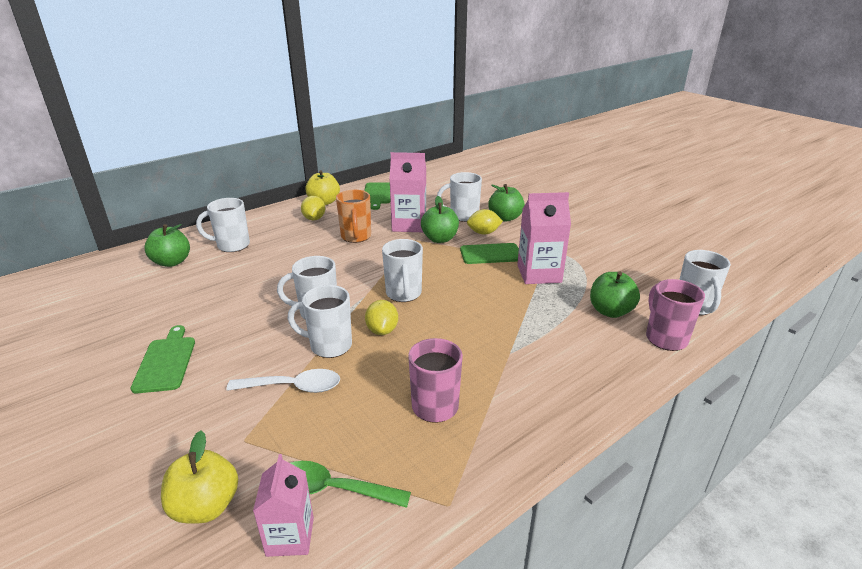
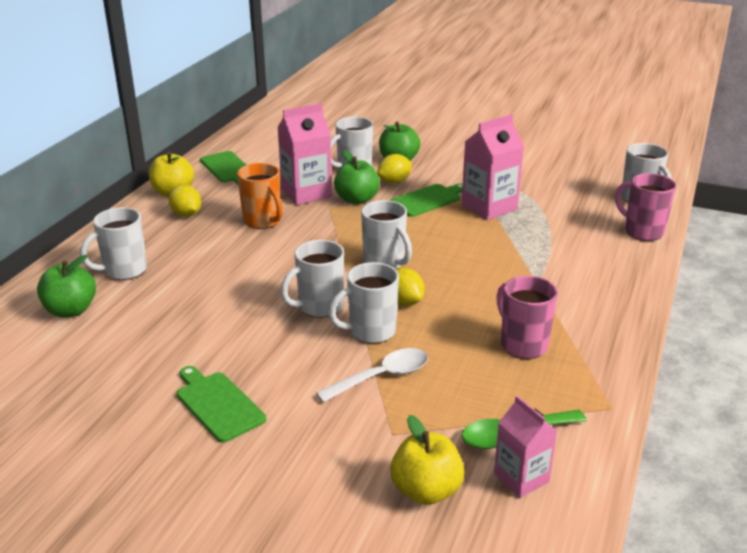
camera: 30 degrees left, 0 degrees up
green apple [590,271,640,318] -> none

